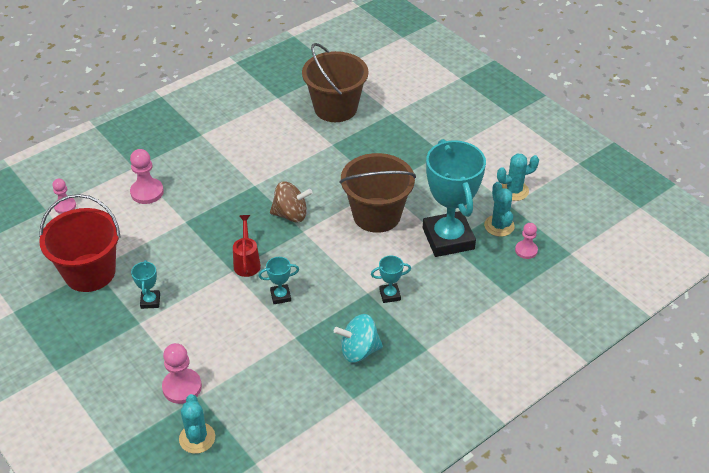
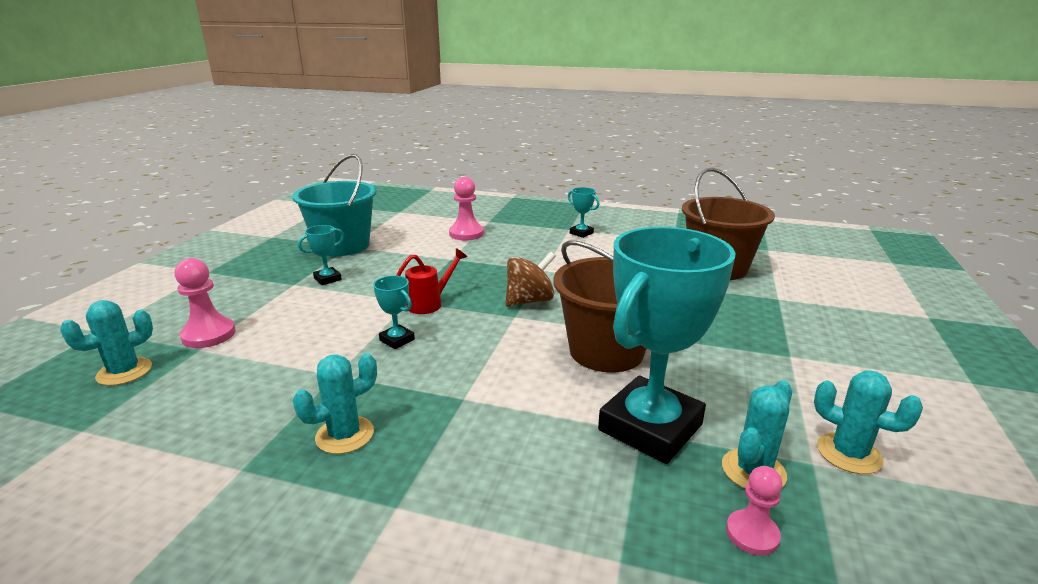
camera: 55 degrees right, 20 degrees down
red bucket [39,194,121,292] -> turquoise bucket [292,154,377,256]
pink pawn [52,179,76,214] -> none
brown spinning top [270,182,313,223] -> brown spinning top turned 90 degrees counterclockwise [506,252,556,307]
turquoise spinning top [334,314,383,363] -> turquoise cactus [293,353,377,454]
turquoise trophy [371,255,411,303] -> turquoise trophy moved to [568,187,599,238]

